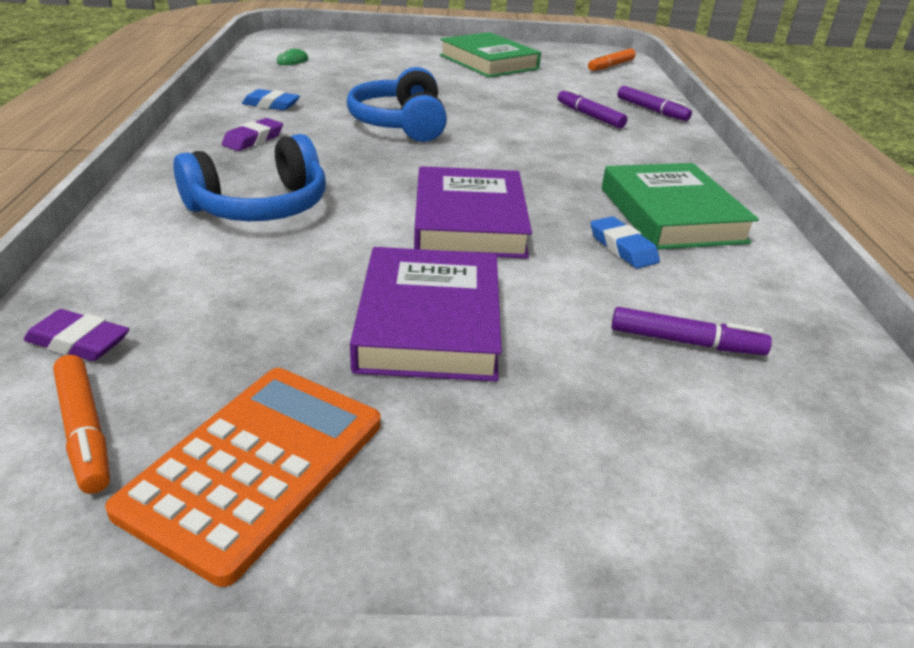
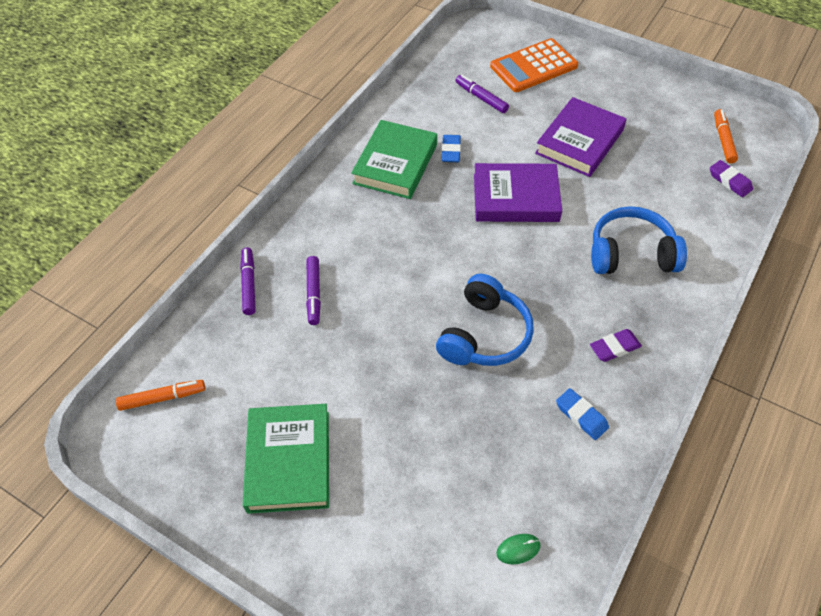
camera: 145 degrees left, 20 degrees up
orange calculator [105,368,381,587] -> orange calculator moved to [490,38,578,92]
purple book [414,166,532,258] -> purple book turned 60 degrees clockwise [474,163,562,222]

